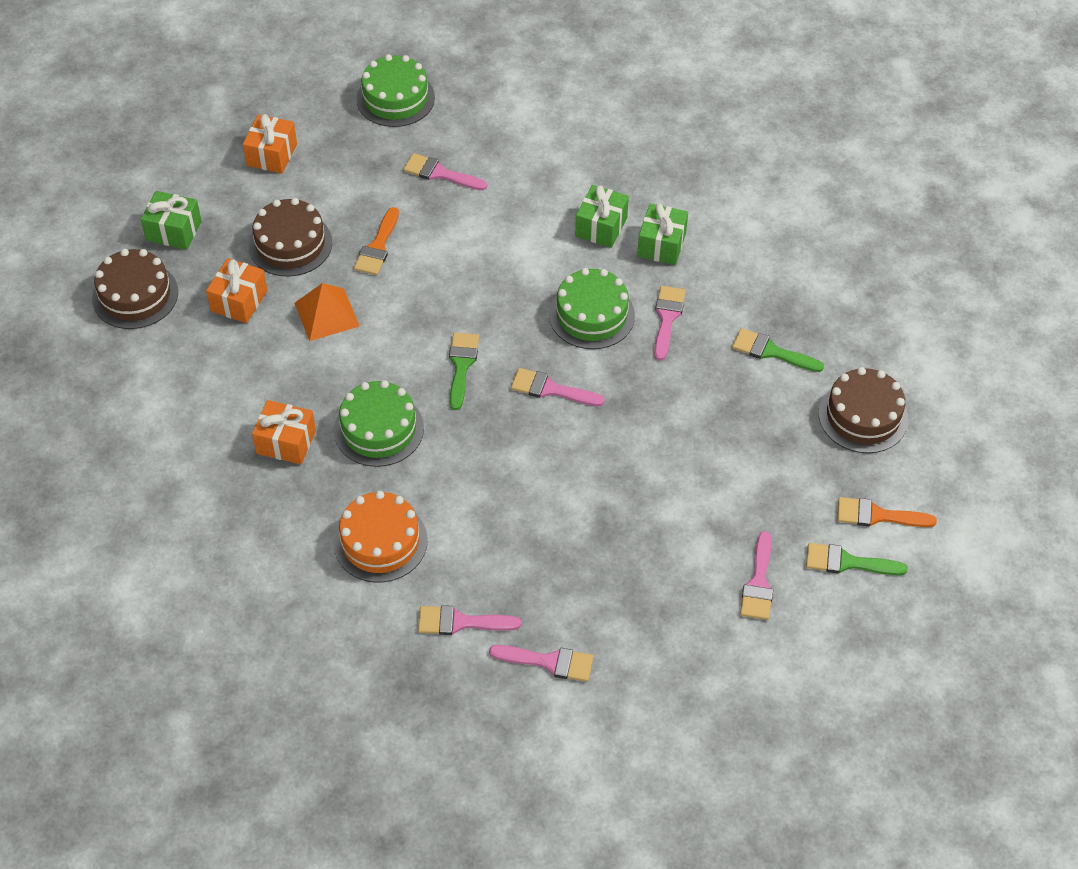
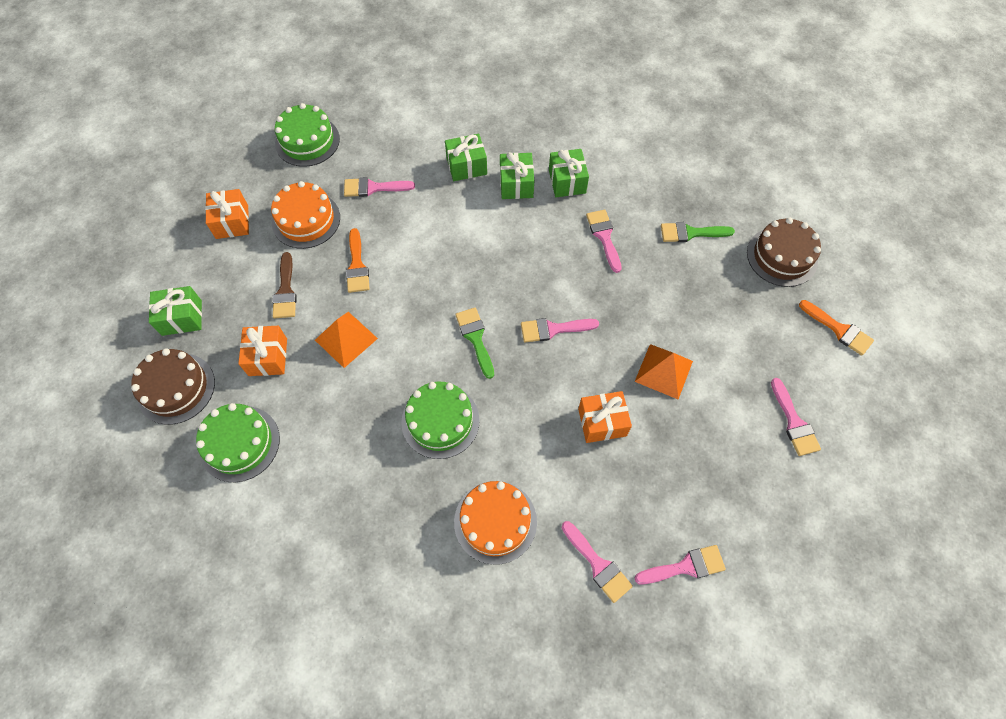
camera: 25 degrees left, 10 degrees up
brown cake [249,198,332,277] -> brown brush [272,252,297,319]
orange gift [252,400,316,464] -> orange gift moved to [578,391,632,443]
pink brush [418,605,521,635] -> pink brush turned 105 degrees counterclockwise [562,521,633,603]
green cake [549,268,635,349] -> green cake moved to [196,403,280,482]
green brush [806,543,907,575] -> none
orange brush [837,497,937,527] -> orange brush turned 120 degrees counterclockwise [799,300,874,356]
none -> orange cake [271,181,340,249]
none -> green gift [445,134,487,181]
none -> orange pyramid [635,344,693,399]

